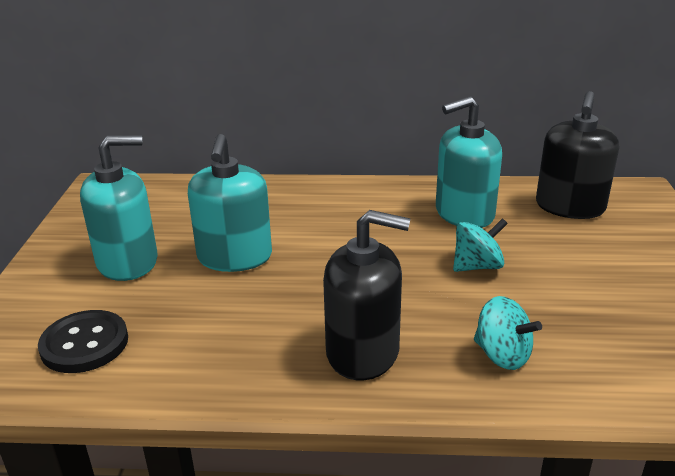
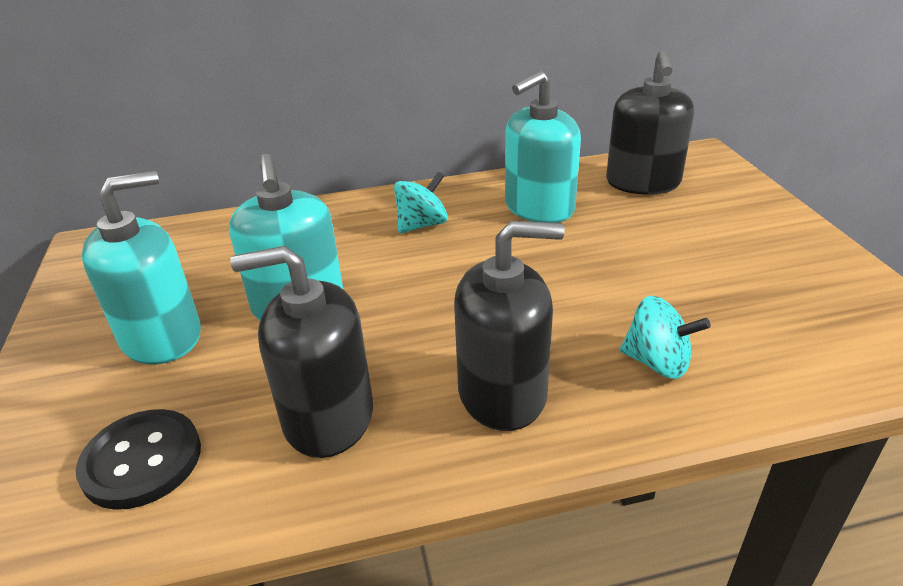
camera: 15 degrees left, 5 degrees up
turquoise spinning top [453,218,508,272] -> turquoise spinning top moved to [394,171,448,234]
none -> black soap dispenser [230,246,373,458]

